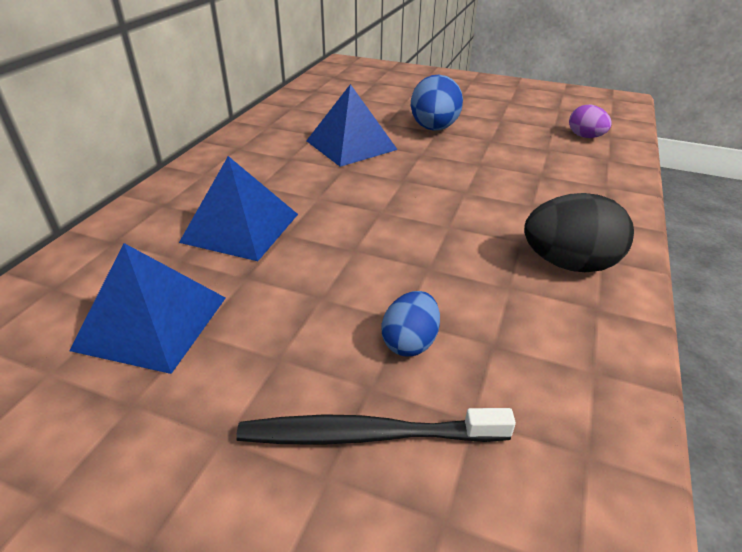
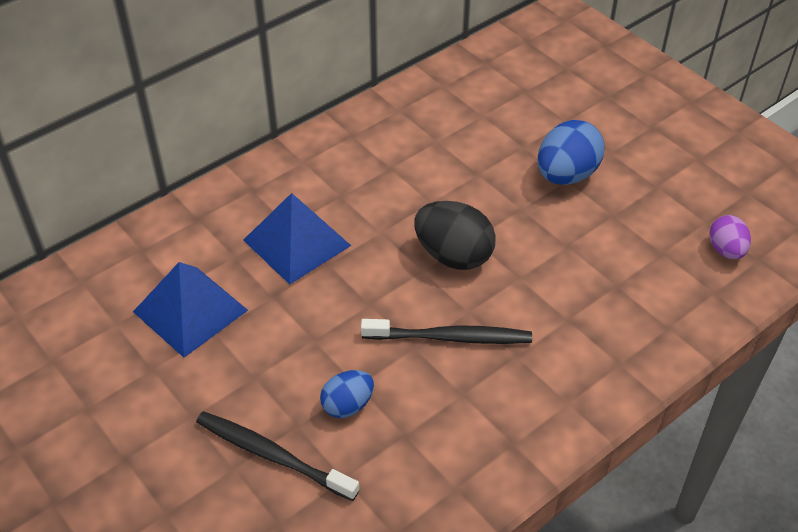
camera: 30 degrees right, 10 degrees up
blue pyramid [306,84,398,167] -> none
black egg [524,193,634,272] -> black egg moved to [414,201,496,270]
none -> black toothbrush [361,319,532,344]

